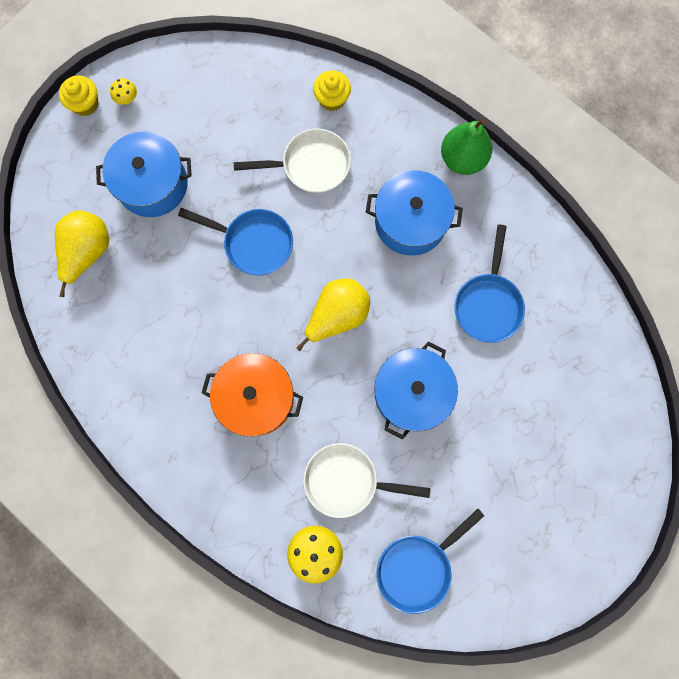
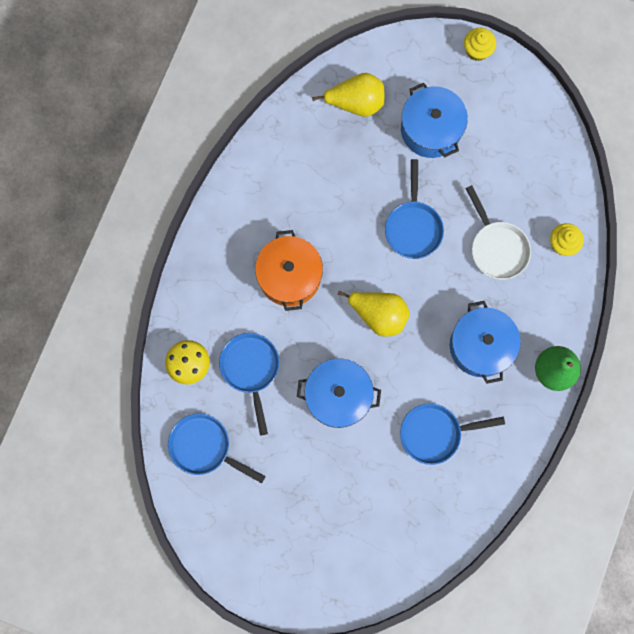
camera: 70 degrees right, 0 degrees up
yellow mushroom [110,78,137,105] -> none
white pan [303,443,430,518] -> blue pan [219,333,280,436]

